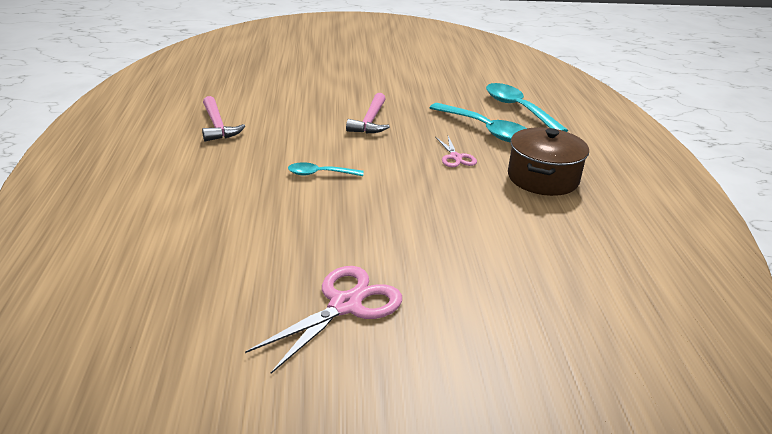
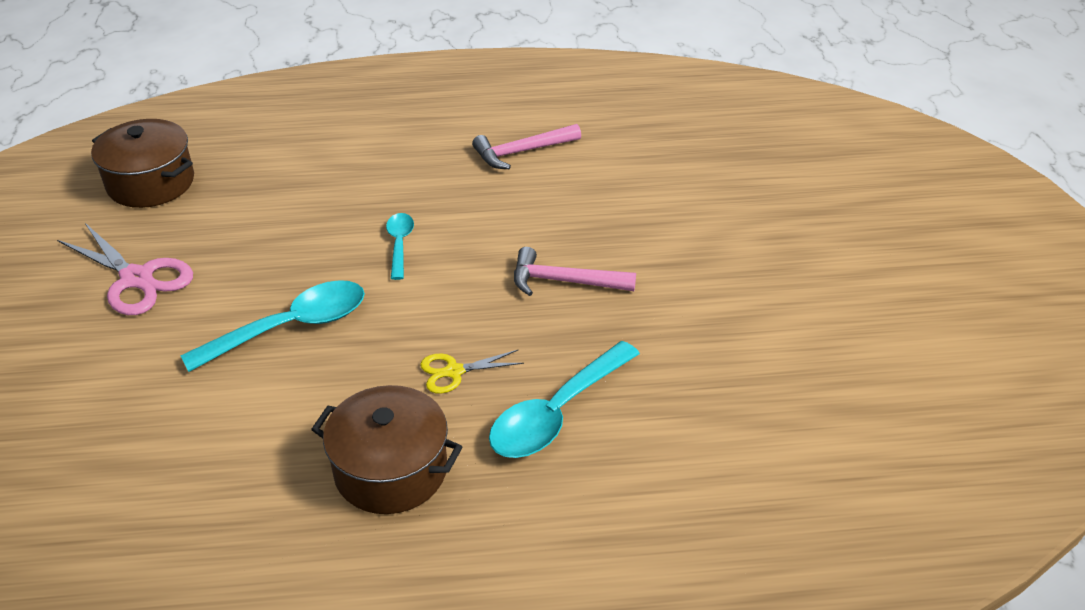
camera: 90 degrees right, 10 degrees up
pink scissors [435,136,477,167] -> yellow scissors [420,350,524,394]
turquoise spoon [486,83,568,132] -> turquoise spoon moved to [181,280,365,372]
none -> brown pot [91,119,194,208]

